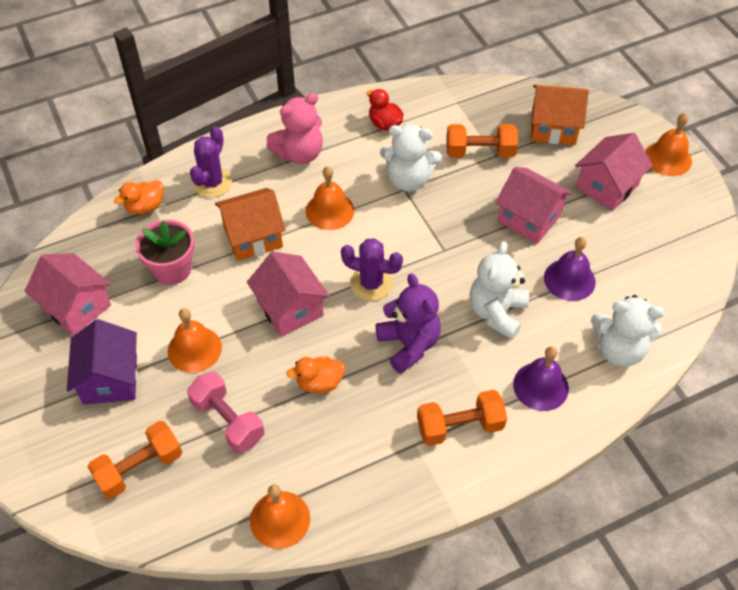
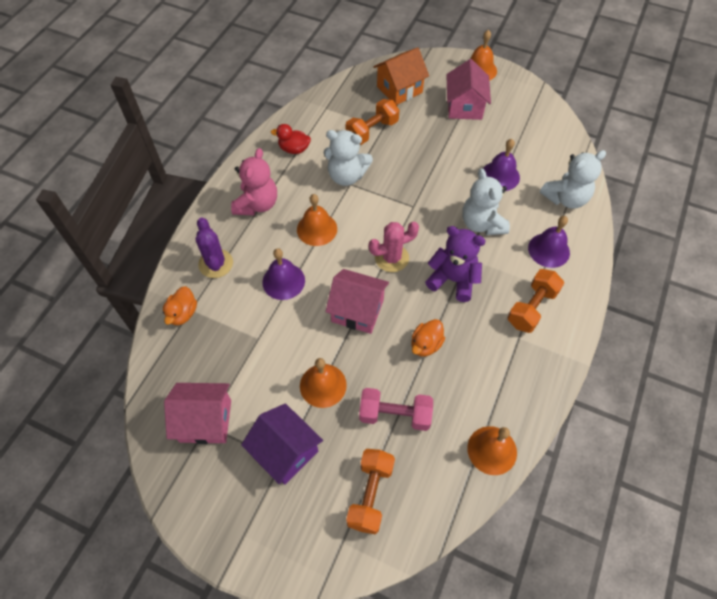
camera: 40 degrees left, 5 degrees up
pink flower pot [135,220,195,285] -> none
orange house [215,188,286,261] -> purple bell [262,248,305,300]
purple cactus [341,238,403,301] -> pink cactus [369,222,419,272]
white teddy bear [380,124,442,192] -> white teddy bear turned 45 degrees clockwise [324,130,373,186]
pink house [495,167,572,244] -> none

